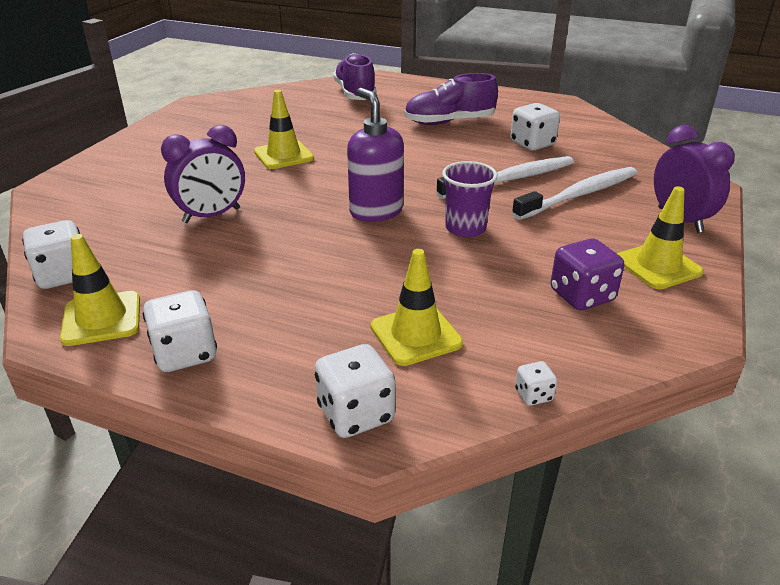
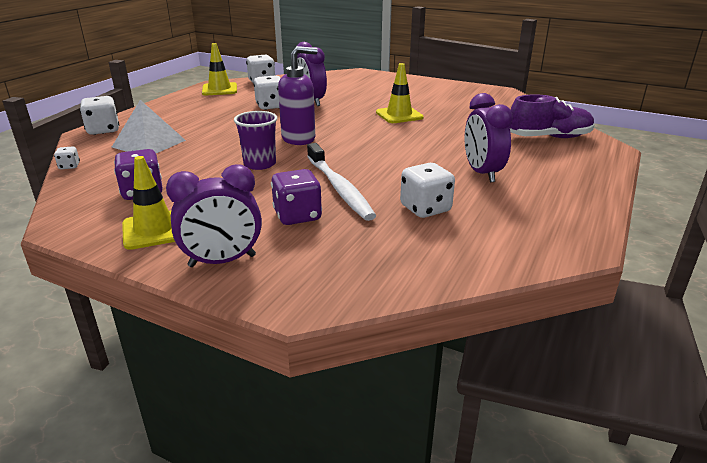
camera: 95 degrees right, 5 degrees down
white dice [143,290,217,372] -> white dice moved to [253,75,281,110]
yellow traffic cone [371,249,463,366] -> white pyramid [112,100,186,153]
purple shoe [404,73,498,125] -> purple clock [465,93,513,182]
white toothbrush [512,167,637,220] -> purple dice [271,169,322,225]

